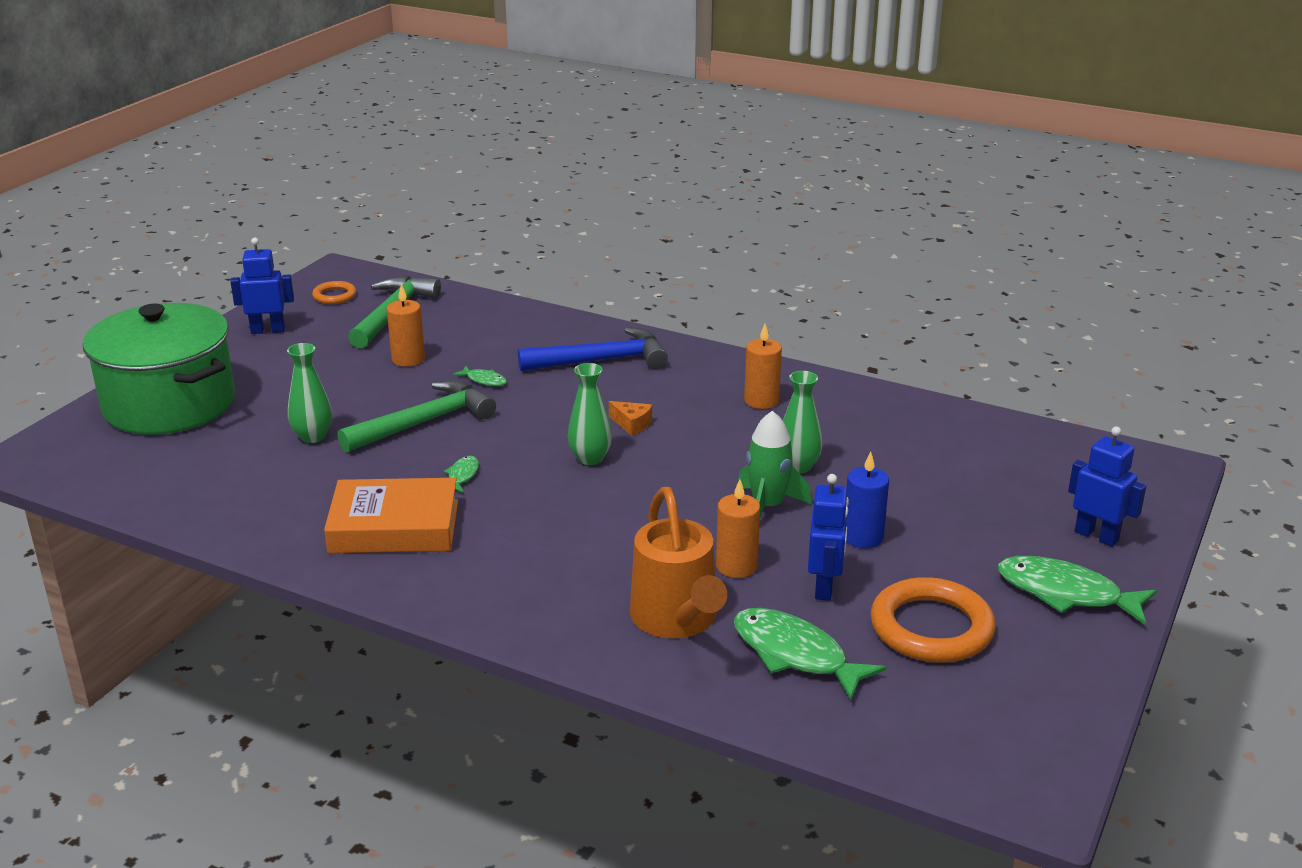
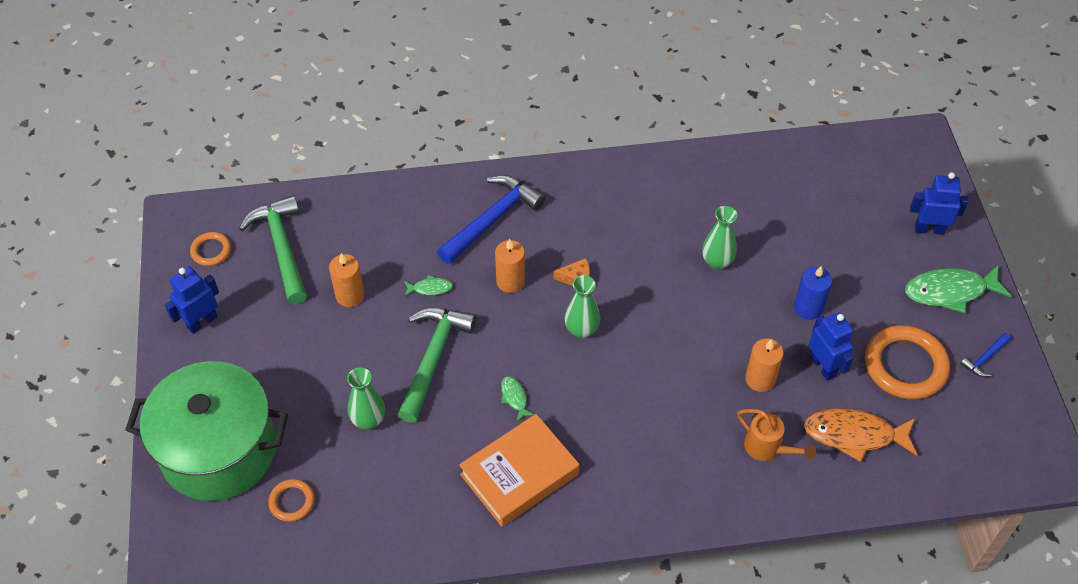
camera: 35 degrees left, 25 degrees up
orange watering can [630,487,727,638] -> orange watering can [737,409,816,461], size x0.59
green fish [733,608,886,700] -> orange fish [804,408,917,462]
green rocket [738,411,811,518] -> none
orange candle [744,324,782,409] -> orange candle moved to [495,239,525,293]
none -> orange ring [268,479,315,522]
none -> blue hammer [960,333,1011,377]

